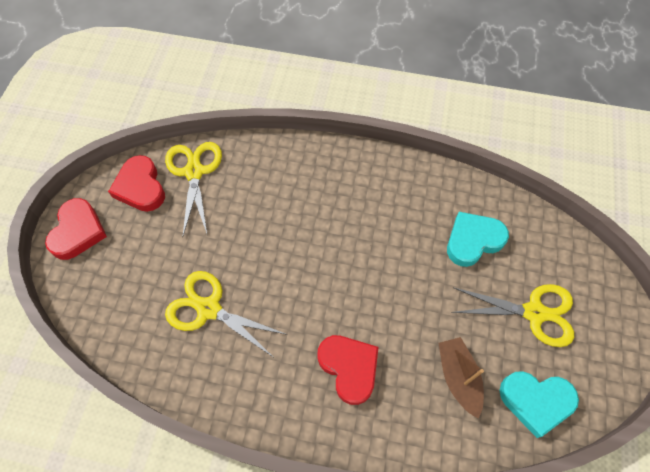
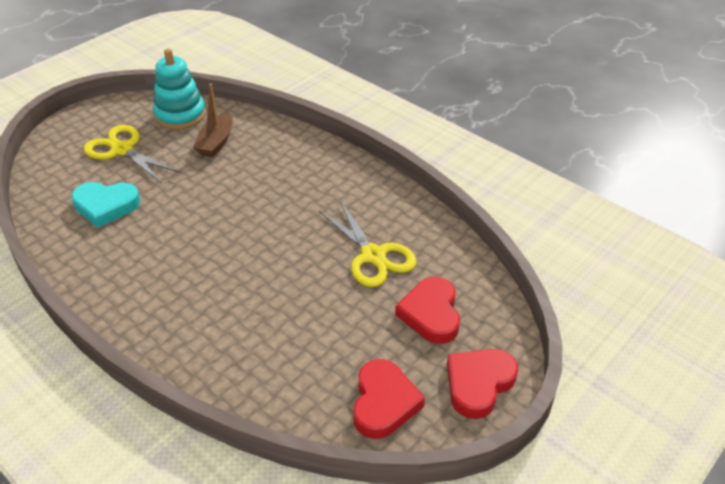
camera: 150 degrees left, 20 degrees down
yellow scissors [165,142,222,236] -> none
red heart [317,335,378,405] -> red heart moved to [395,277,460,344]
turquoise heart [499,371,579,438] -> turquoise stacking toy [153,48,206,130]

